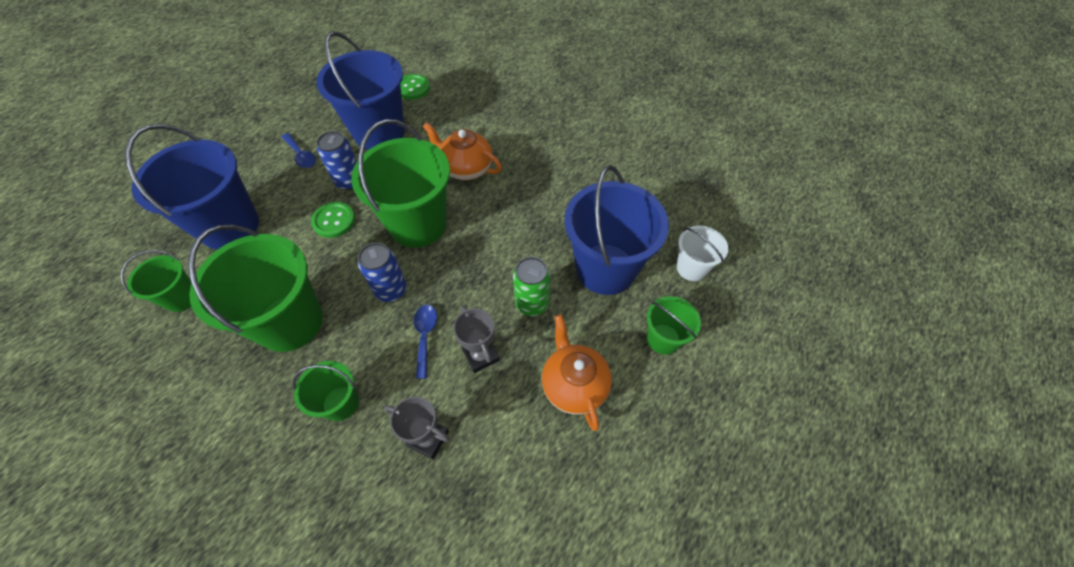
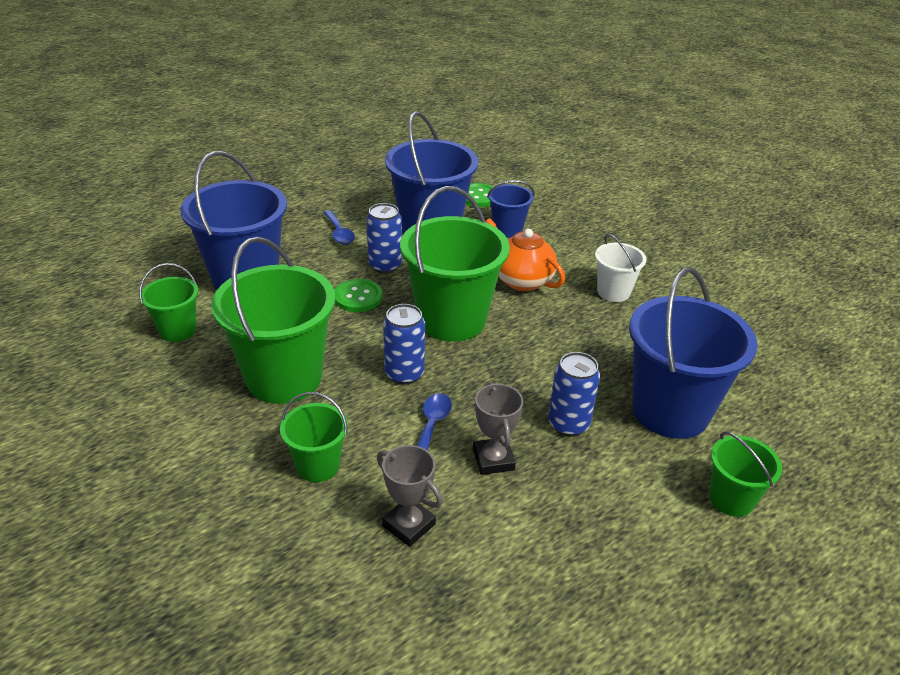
camera: 15 degrees right, 20 degrees down
green can [513,257,550,316] -> blue can [548,352,600,437]
orange teapot [542,315,612,431] -> none
white bucket [677,226,728,281] -> white bucket moved to [595,233,647,302]
none -> blue bucket [487,180,535,238]

